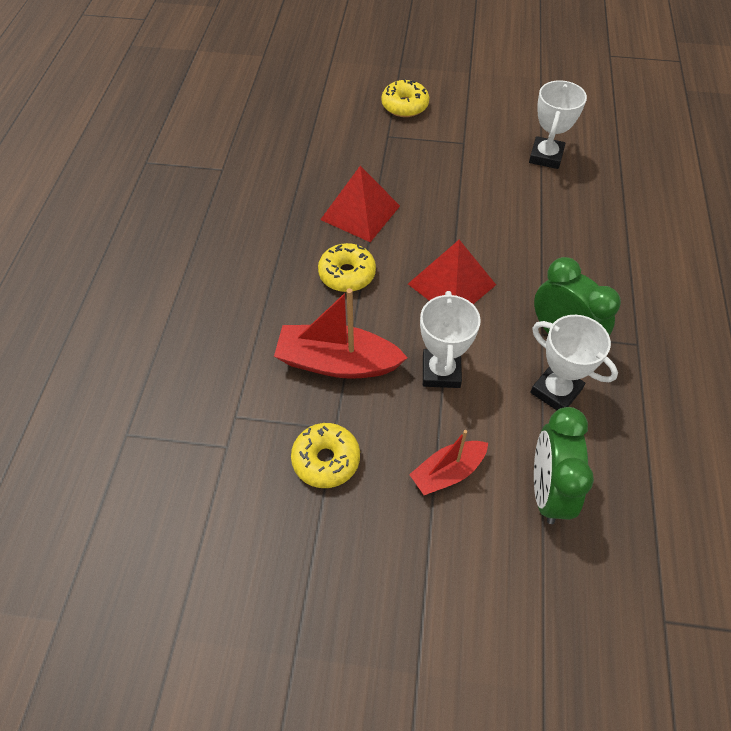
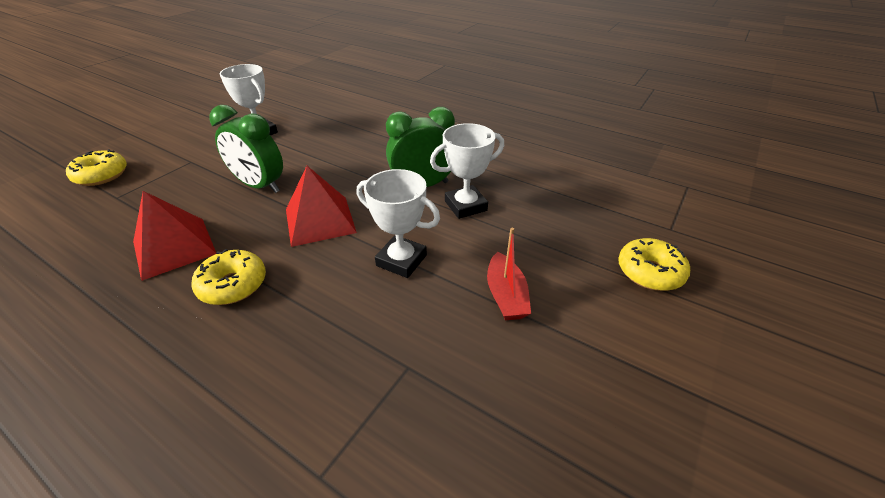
camera: 65 degrees left, 15 degrees down
red boat [274,288,408,379] -> none
yellow donut [291,423,360,488] -> yellow donut moved to [618,238,690,291]
green clock [534,407,594,524] -> green clock moved to [209,105,283,193]

